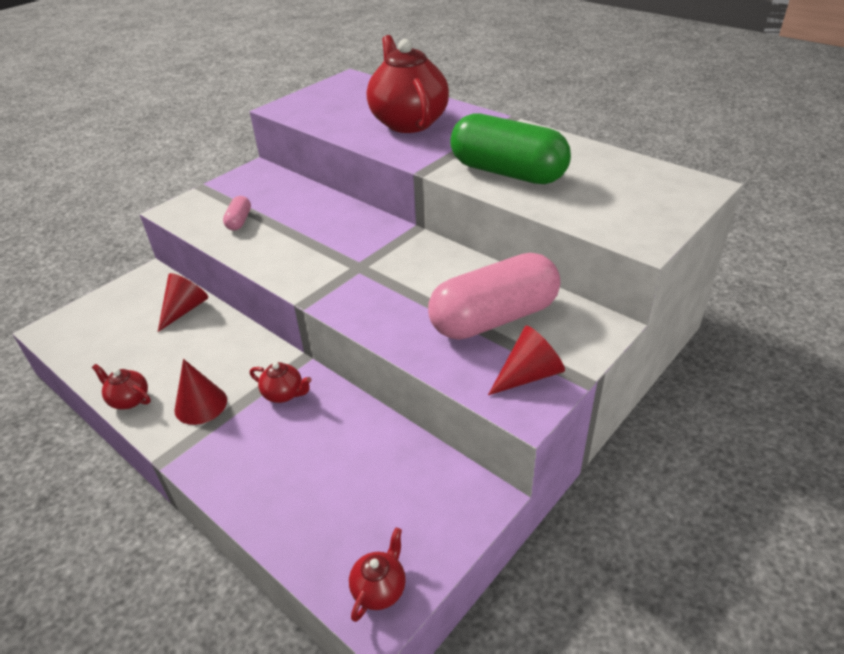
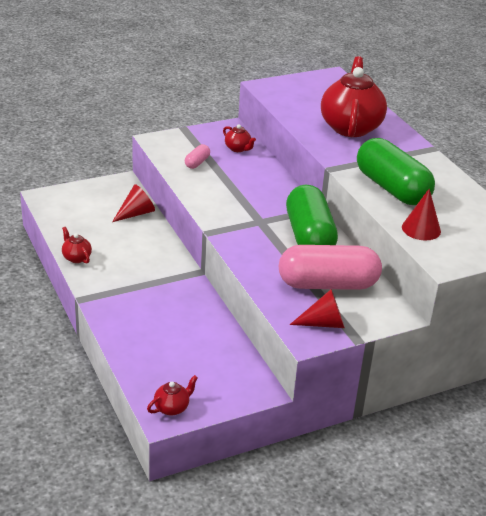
camera: 20 degrees right, 5 degrees down
red cone [174,359,227,425] -> red cone moved to [402,189,441,240]
red teapot [250,362,312,403] -> red teapot moved to [223,124,256,152]
none -> green capsule [286,184,338,245]

